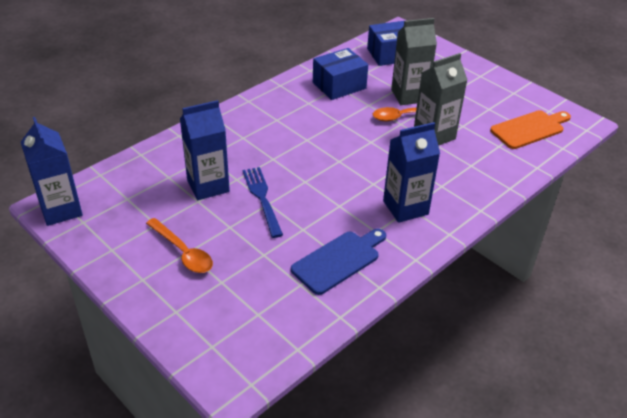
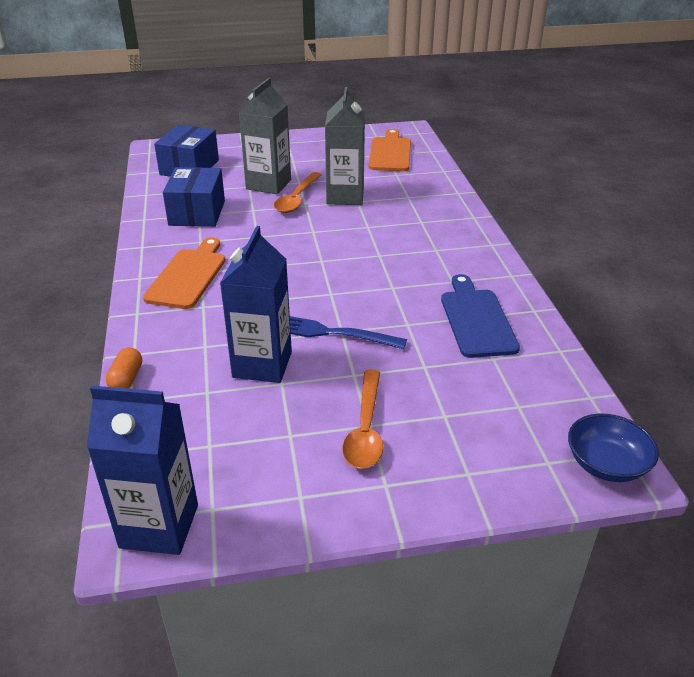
camera: 55 degrees left, 5 degrees down
orange spoon [146,218,213,273] -> orange spoon turned 105 degrees clockwise [343,370,383,469]
blue carton [383,122,440,223] -> none
none -> orange capsule [106,347,142,389]
none -> orange cutting board [143,237,226,309]
none -> blue bowl [568,414,659,482]

